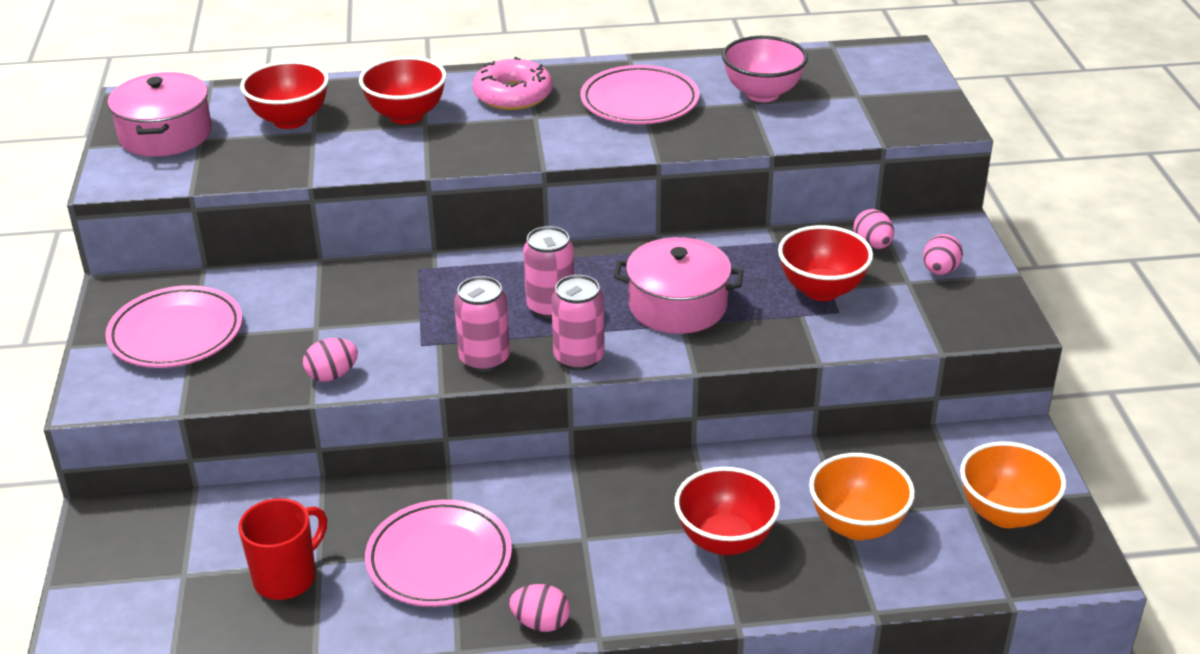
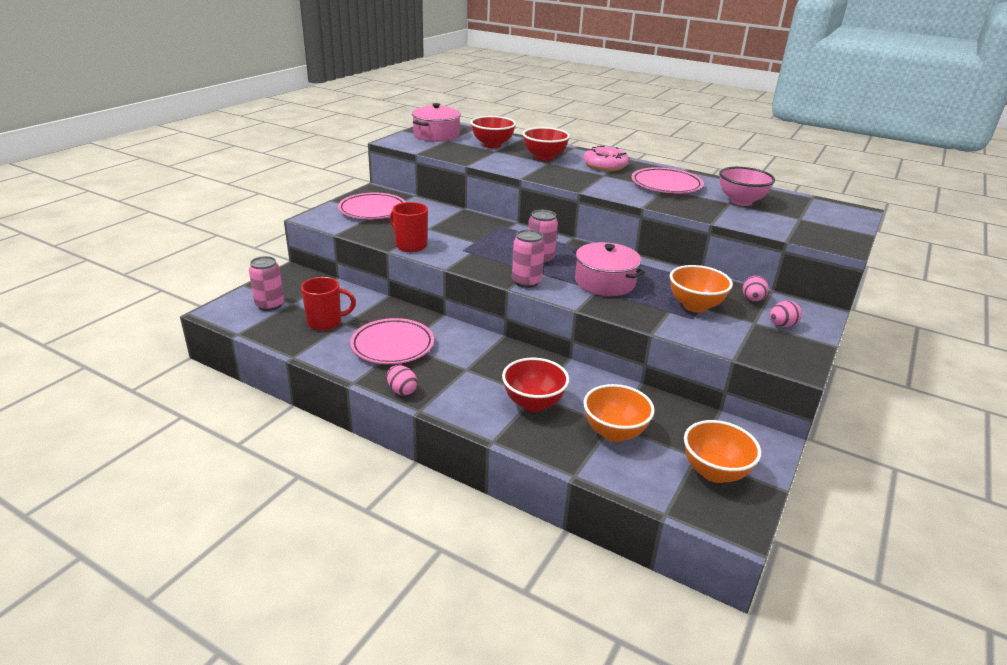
camera: 35 degrees right, 5 degrees down
pink egg [303,338,358,382] -> red mug [390,202,428,252]
pink can [454,276,510,372] -> pink can moved to [249,256,284,311]
red bowl [778,225,873,301] -> orange bowl [670,265,733,313]

